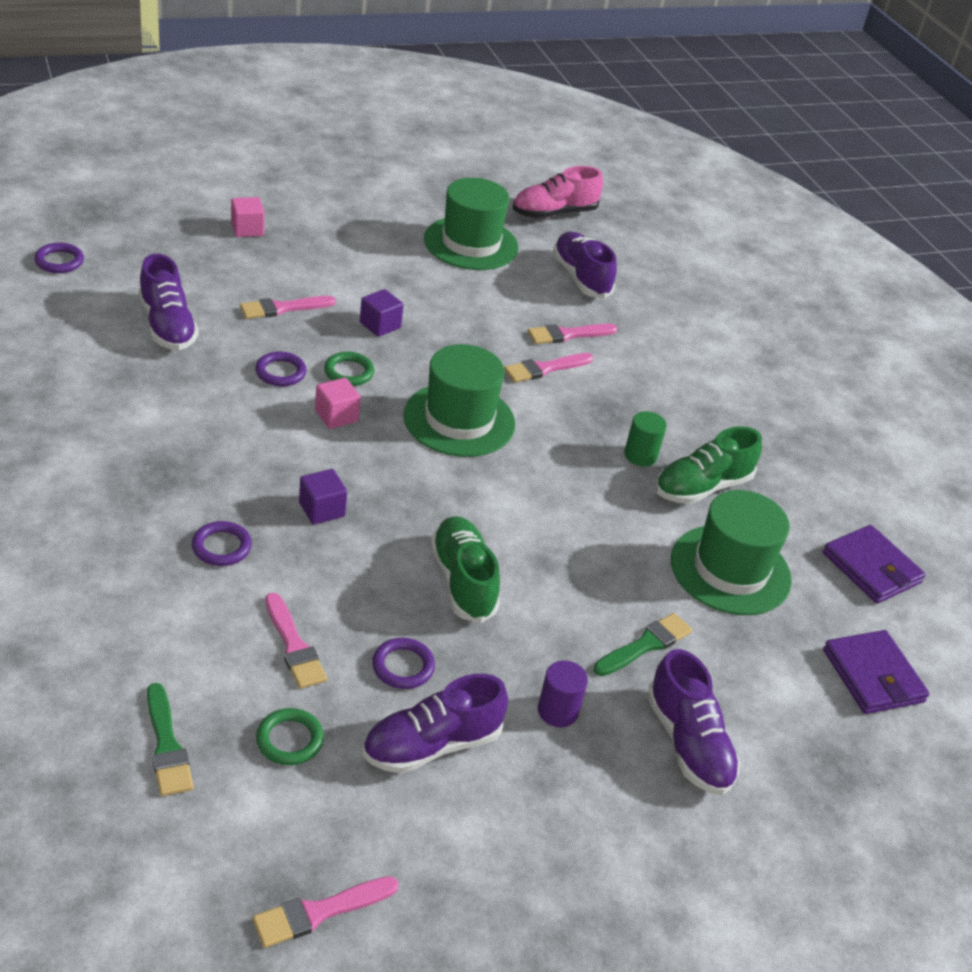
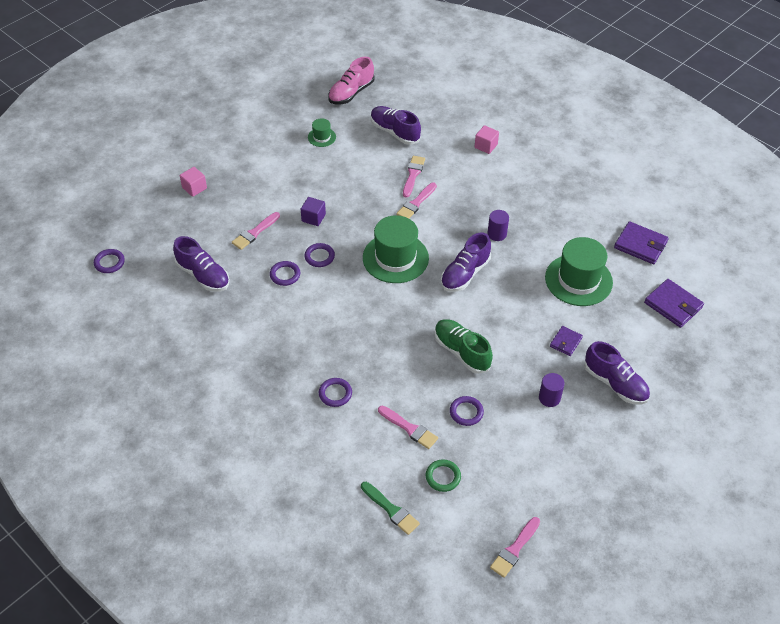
camera: 20 degrees left, 10 degrees up
purple cube [299,469,347,525] -> none
pink cube [315,378,361,429] -> pink cube moved to [474,125,499,154]
green ring [324,352,374,386] -> purple ring [304,243,335,267]
purple shoe [362,674,508,773] -> purple shoe moved to [441,233,491,292]
green hat [424,178,519,270] -> green hat [308,118,336,147], size x0.47
pink brush [528,324,618,344] -> pink brush turned 150 degrees clockwise [403,156,425,198]
green brush [593,613,692,676] -> purple wallet [550,326,583,356]
green cylinder [624,411,667,466] -> purple cylinder [487,210,509,241]
green shoe [655,426,762,504] -> none

